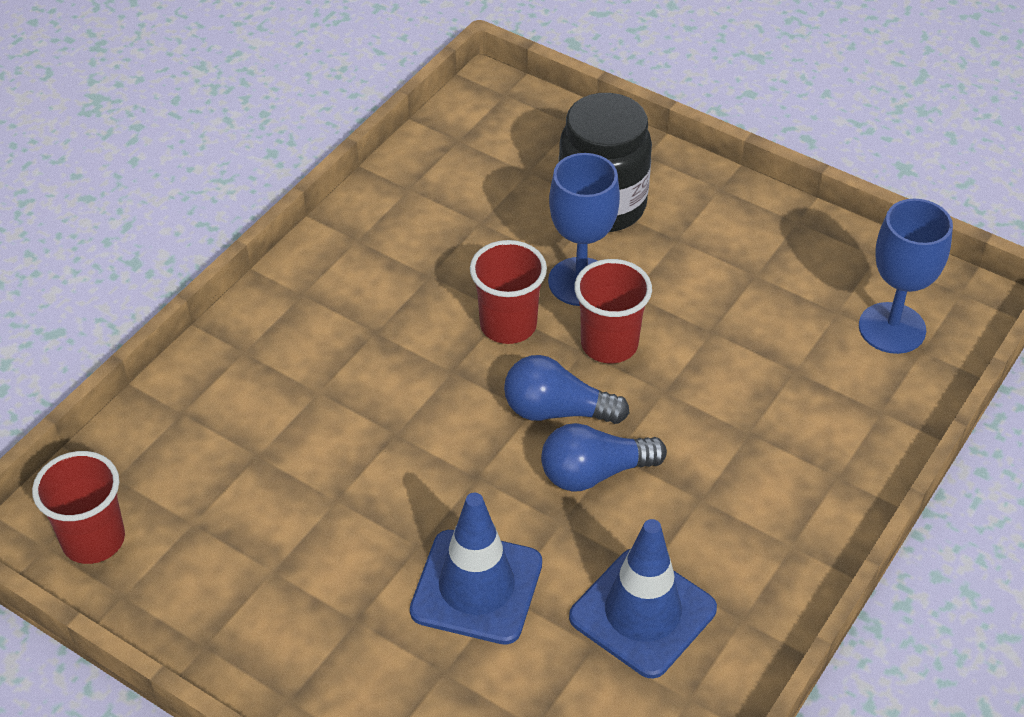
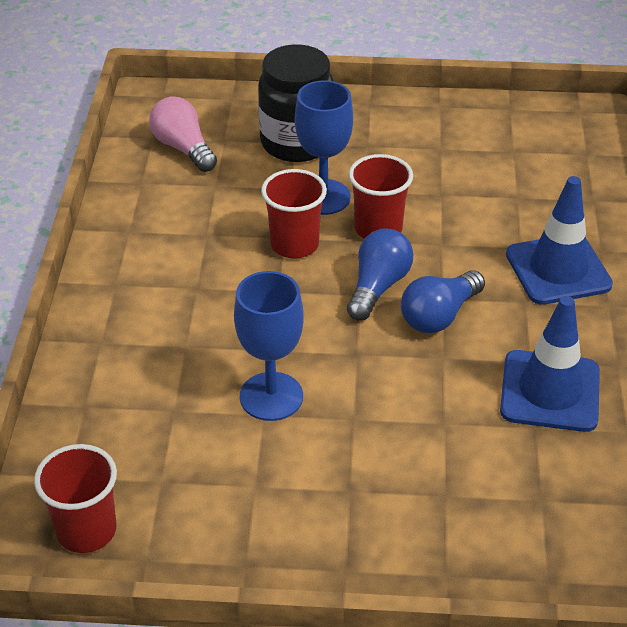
camera: 30 degrees left, 5 degrees down
blue traffic cone [410,493,542,645] -> blue traffic cone moved to [506,176,613,305]
blue light bulb [504,355,630,424] -> blue light bulb turned 135 degrees clockwise [347,228,414,320]
blue goblet [859,199,953,354] -> blue goblet moved to [234,271,304,421]
none -> pink light bulb [149,96,217,172]

